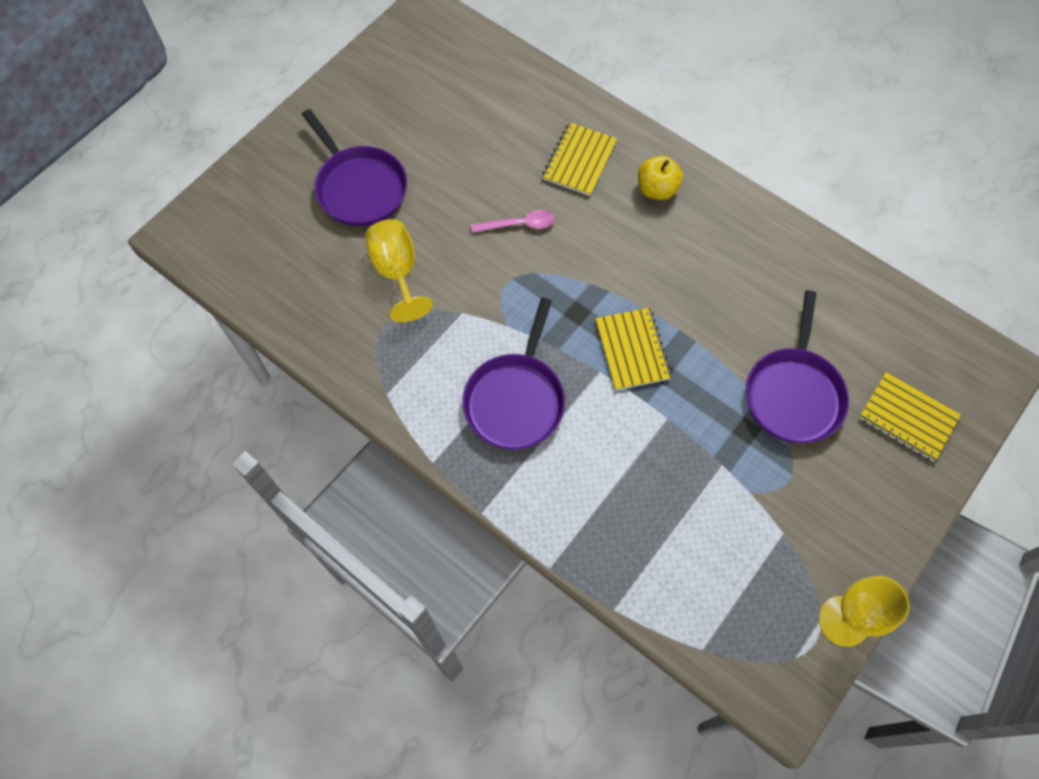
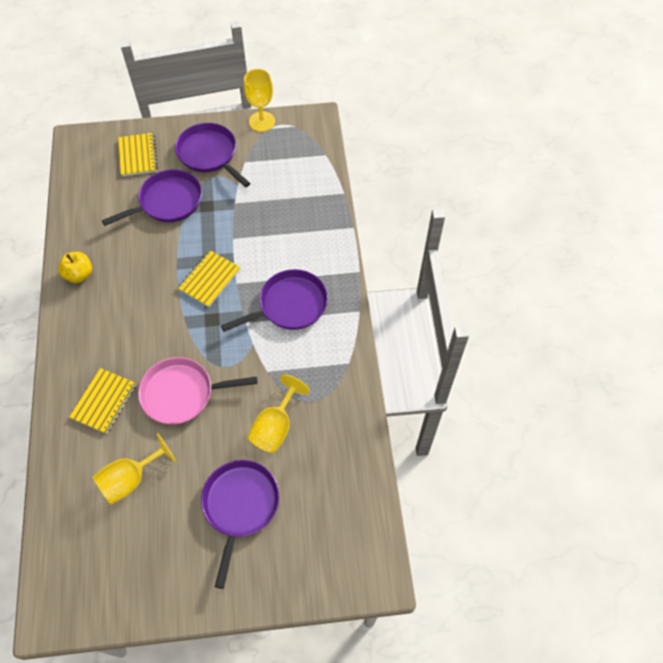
camera: 135 degrees left, 5 degrees down
pink spoon [471,210,555,233] -> pink pan [138,357,258,425]
yellow notebook [542,122,617,196] -> yellow notebook turned 45 degrees counterclockwise [69,368,136,434]
yellow apple [638,155,683,200] -> yellow apple moved to [58,252,92,283]
none -> yellow goblet [93,433,177,505]
none -> purple pan [175,123,250,187]

